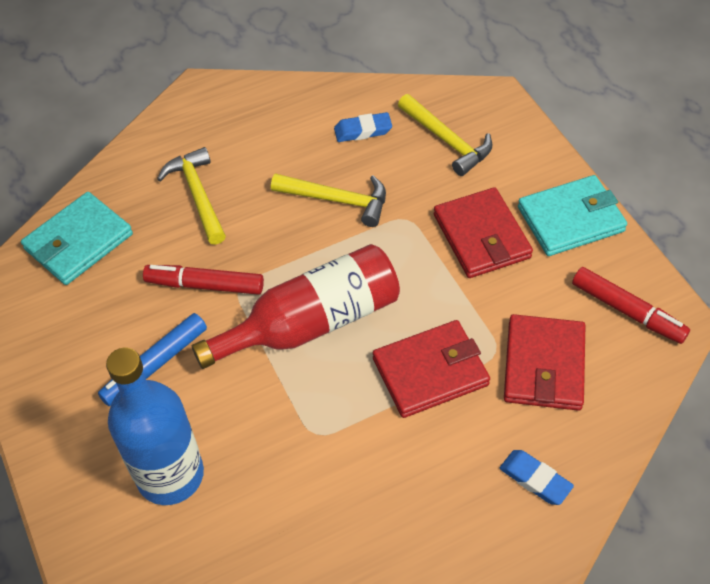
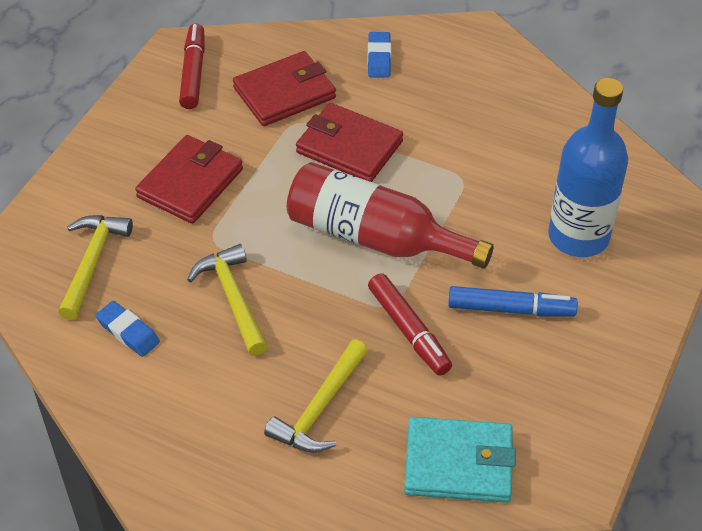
camera: 130 degrees left, 5 degrees down
turquoise wallet [518,175,627,256] -> none

